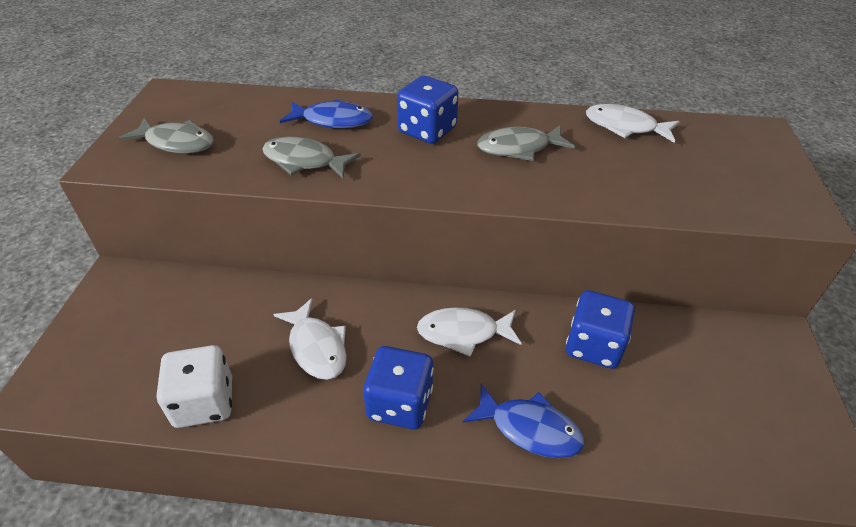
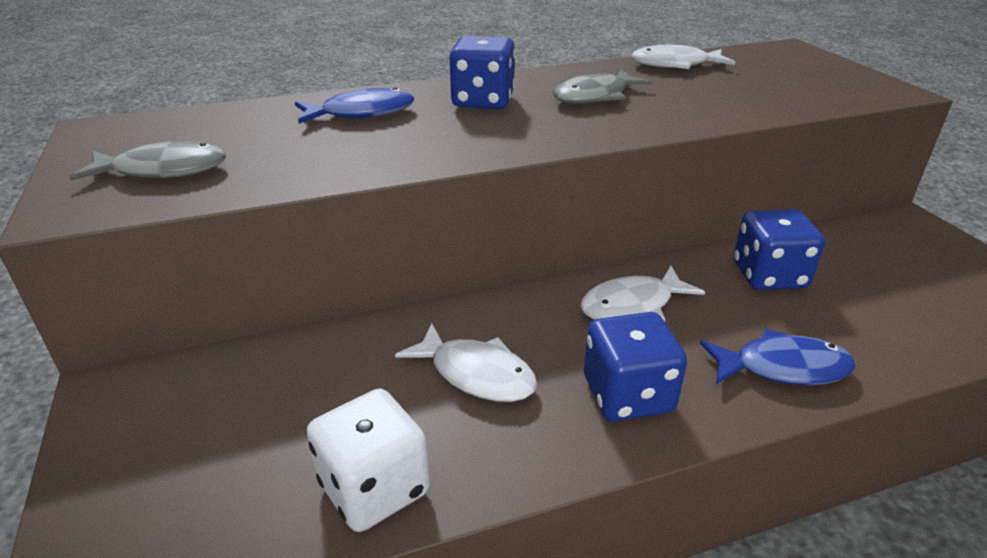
camera: 25 degrees left, 10 degrees down
grey fish [262,136,361,179] -> none

